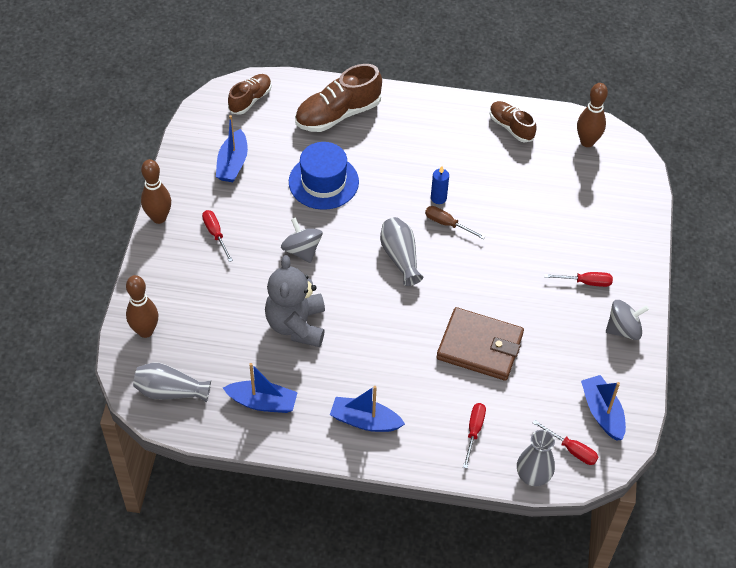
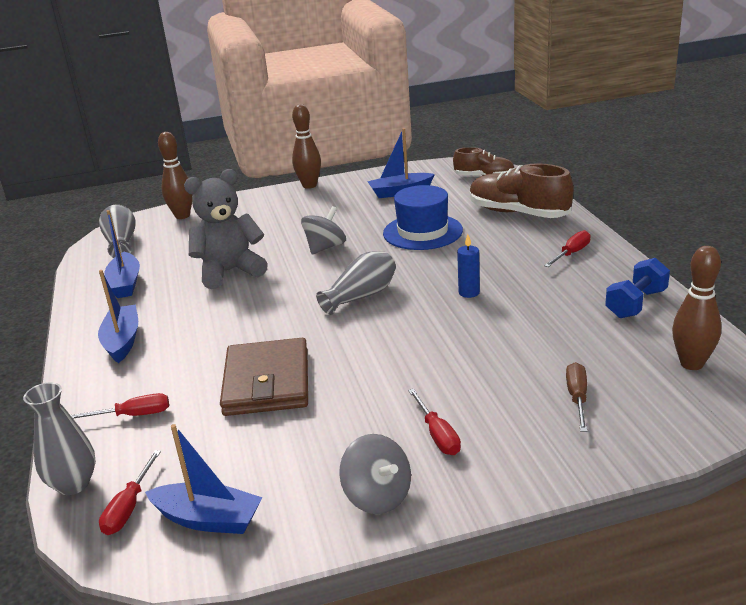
camera: 70 degrees right, 25 degrees down
red screwdriver [202,210,233,262] -> red screwdriver moved to [544,230,591,267]
brown screwdriver [425,206,485,239] -> brown screwdriver moved to [566,362,587,432]
brown shoe [490,101,537,143] -> blue dumbbell [605,258,670,318]
blue boat [581,375,626,441] -> blue boat turned 60 degrees clockwise [145,424,263,534]

